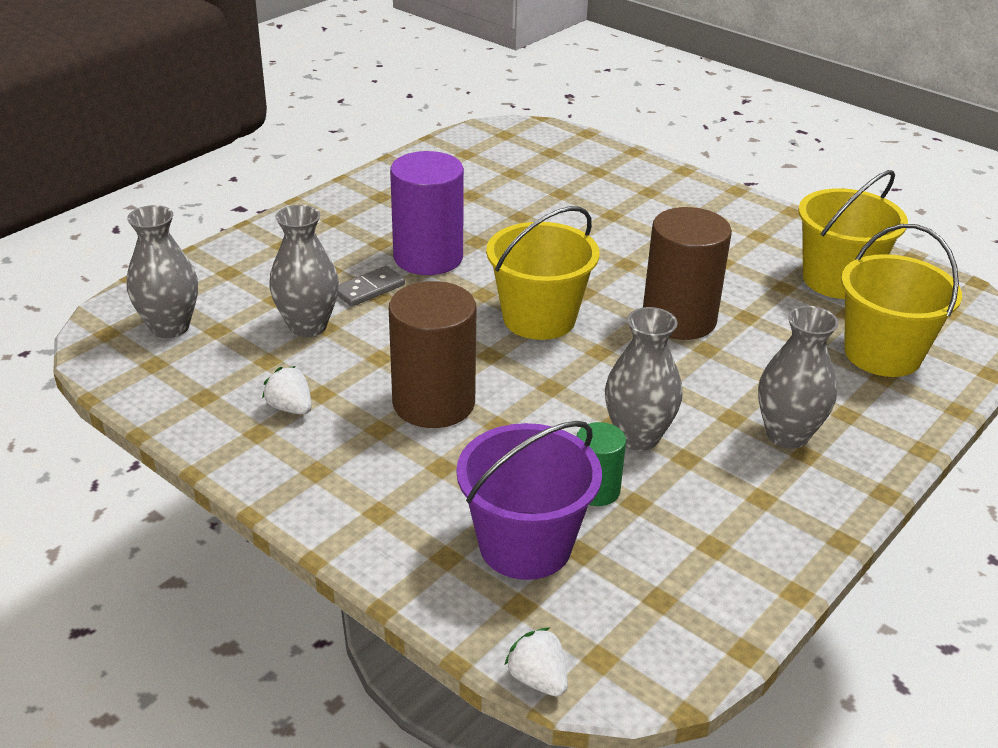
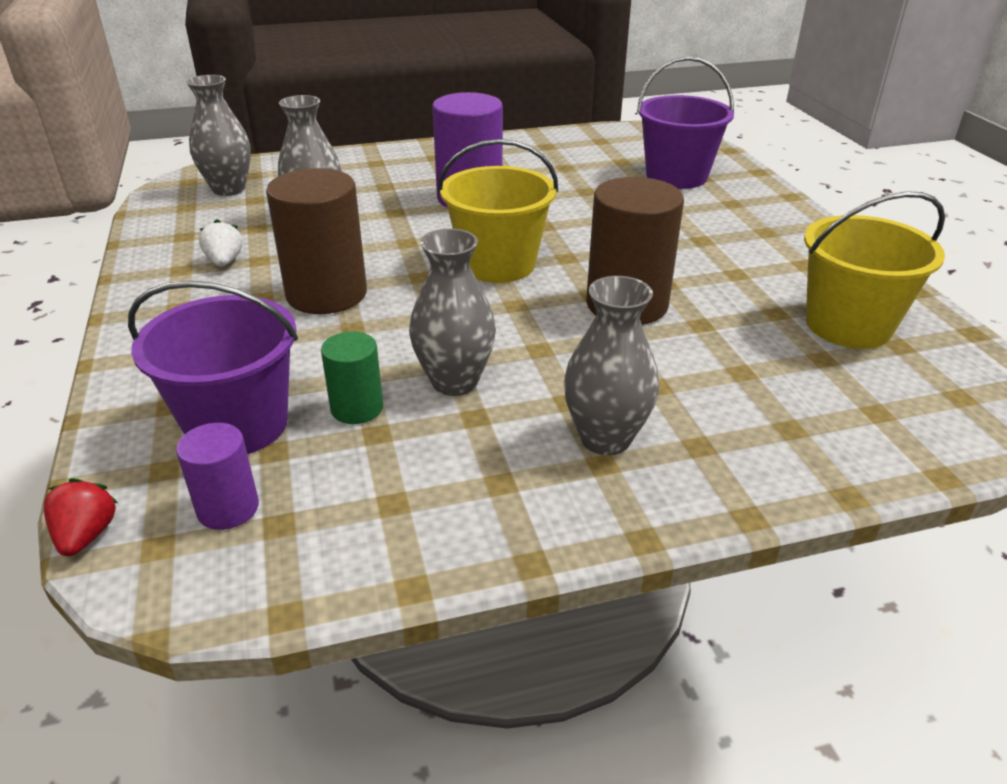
camera: 35 degrees right, 0 degrees up
grey domino [337,266,405,307] -> none
white strawberry [505,627,568,697] -> red strawberry [44,478,118,556]
yellow bucket [841,224,962,377] -> none
none -> purple cylinder [176,423,259,530]
none -> purple bucket [637,56,734,189]

